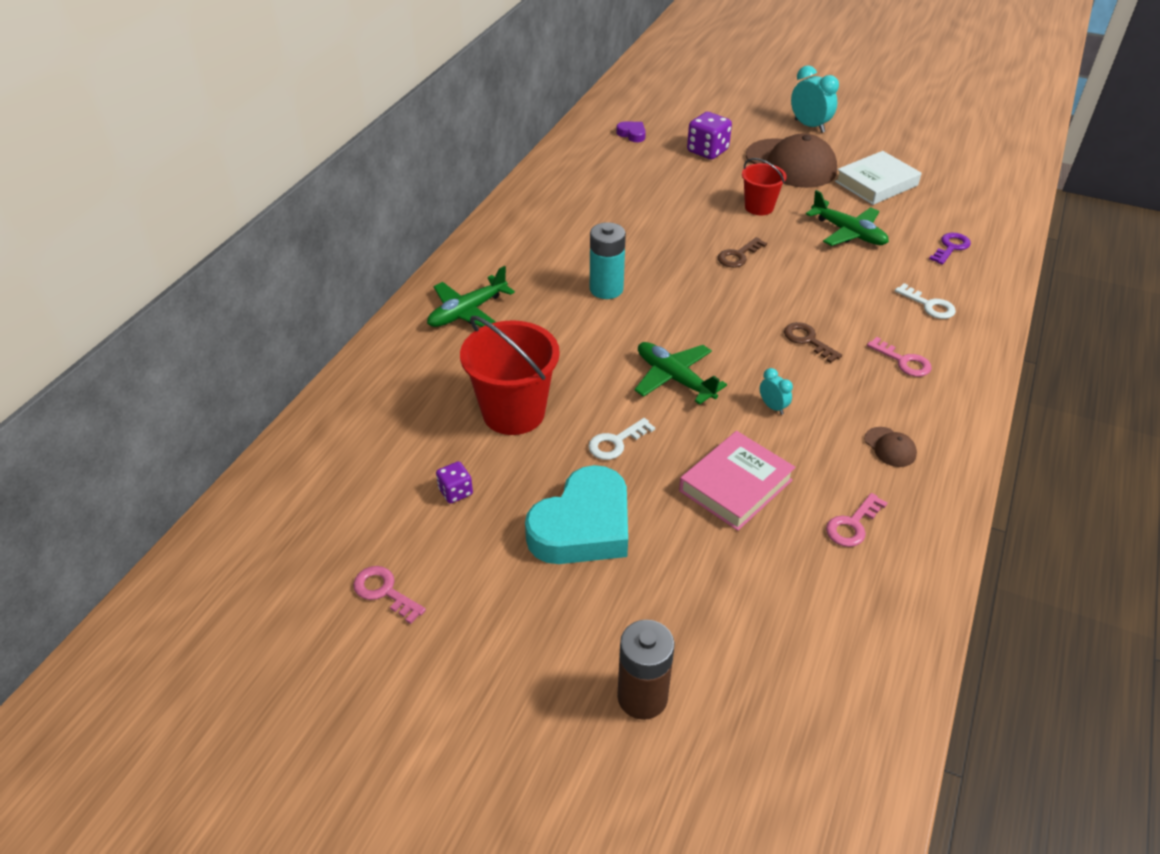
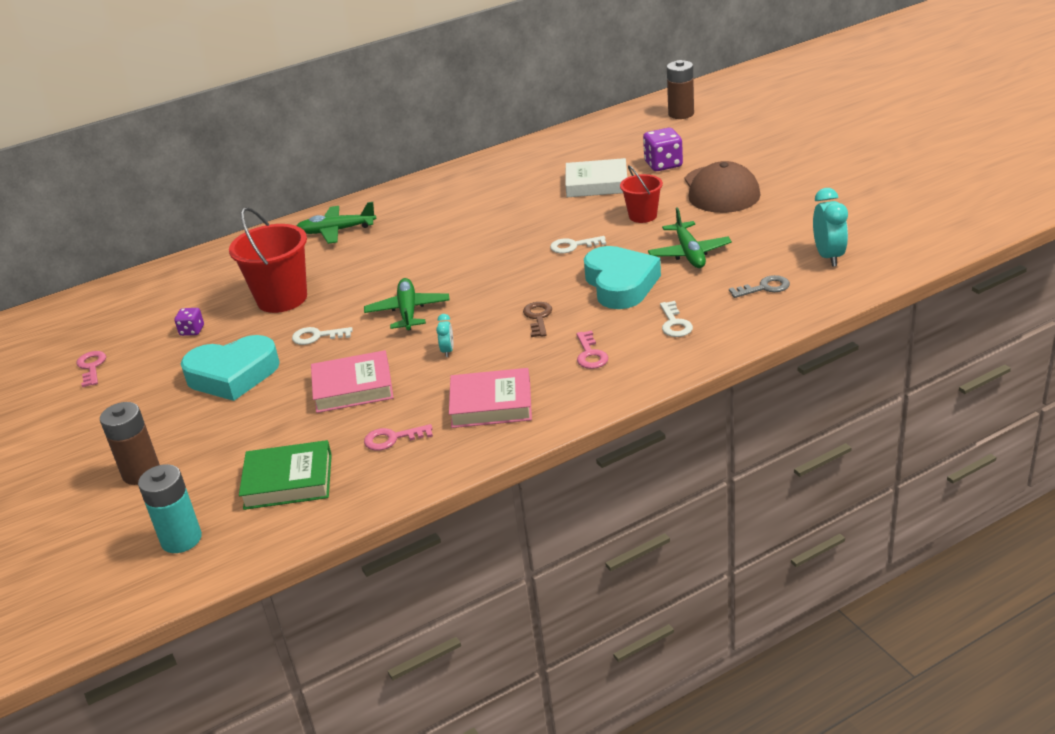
camera: 40 degrees right, 10 degrees down
turquoise battery [590,222,626,299] -> turquoise battery moved to [138,464,202,553]
purple heart [616,122,646,142] -> none
brown key [718,237,767,268] -> white key [550,236,606,253]
turquoise clock [791,65,839,133] -> turquoise clock moved to [813,188,848,267]
white book [835,151,921,205] -> white book moved to [565,158,627,197]
brown cap [864,427,917,467] -> pink book [449,368,532,428]
purple key [929,233,971,265] -> grey key [729,275,790,298]
none -> green book [239,440,332,510]
none -> turquoise heart [584,246,661,309]
none -> brown battery [667,60,694,119]

